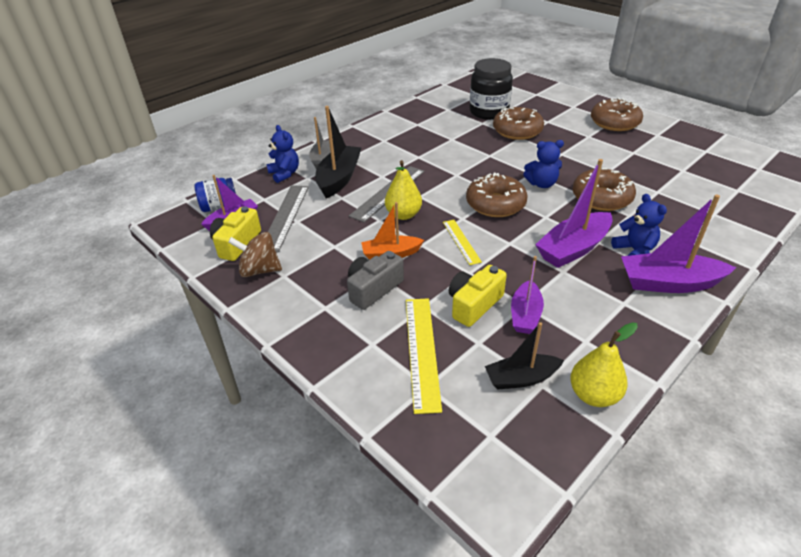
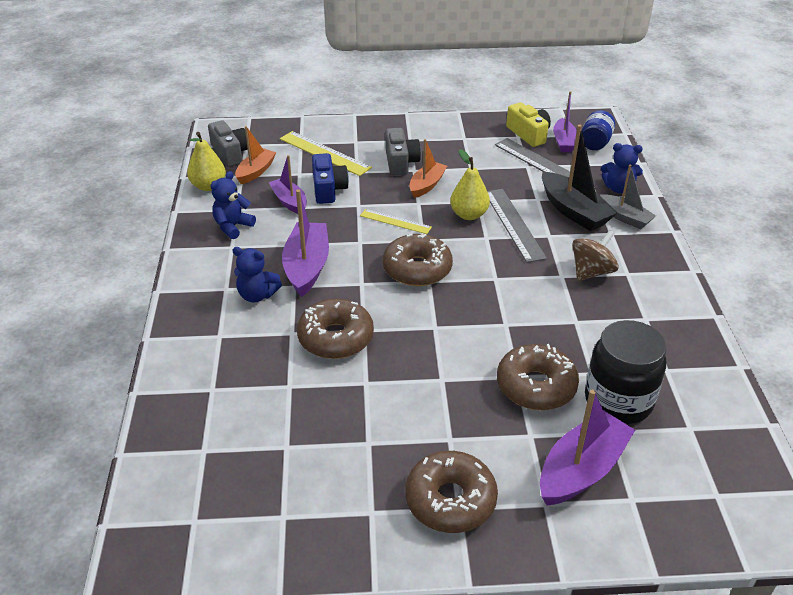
camera: 130 degrees right, 0 degrees up
brown spinning top [228,232,282,277] -> brown spinning top moved to [572,230,619,281]
yellow camera [449,265,507,327] -> blue camera [312,153,349,204]
black boat [485,322,564,390] -> orange boat [235,126,276,184]
blue teddy bear [523,140,564,188] -> blue teddy bear moved to [211,171,256,239]
purple boat [621,194,736,293] -> purple boat moved to [540,390,635,505]
none -> grey camera [208,120,248,167]

